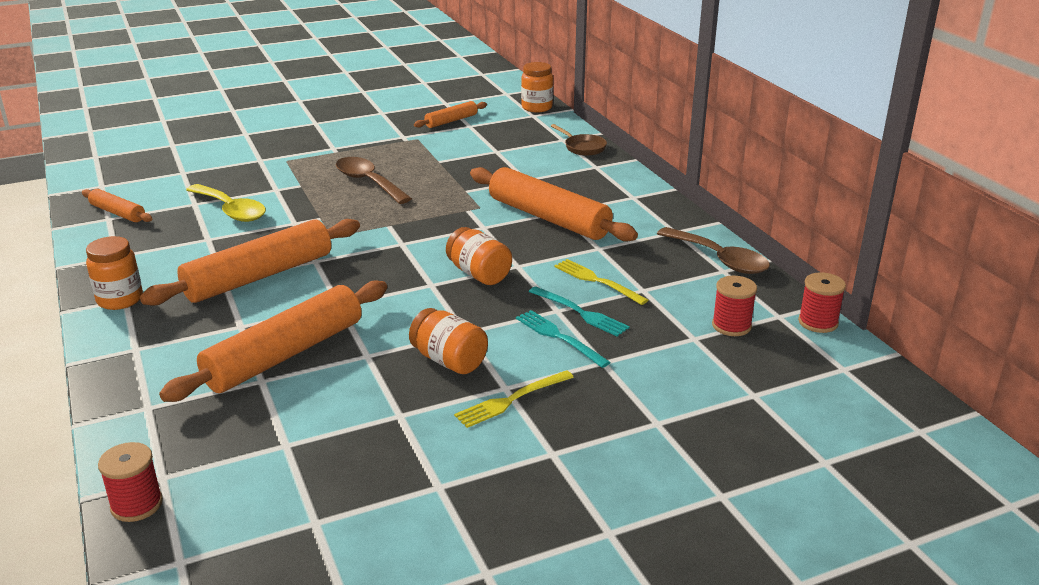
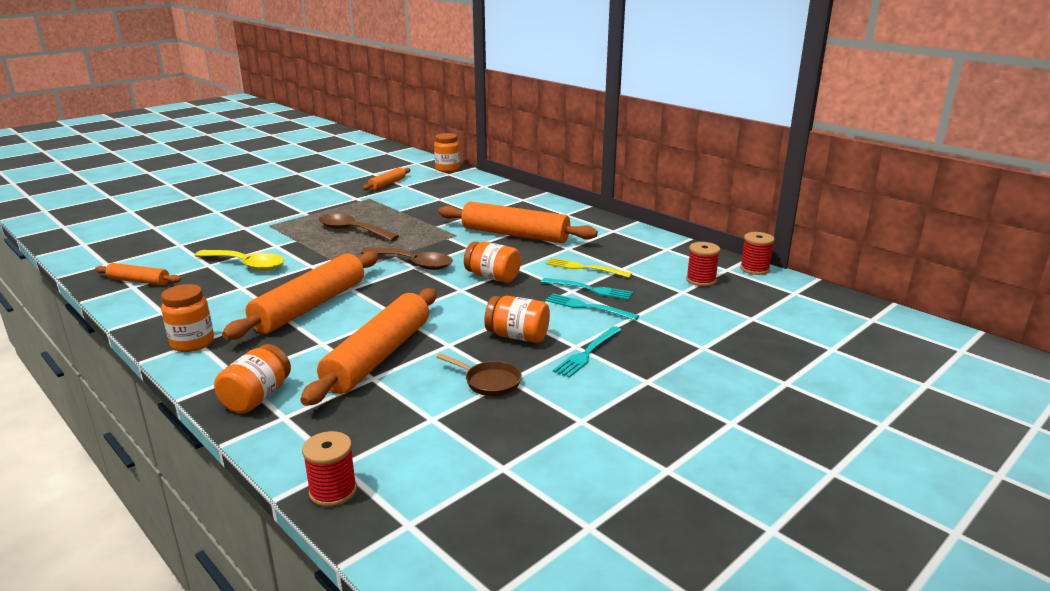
camera: 20 degrees left, 5 degrees down
yellow fork [454,370,574,428] -> turquoise fork [553,326,621,378]
brown pan [551,124,607,156] -> brown pan moved to [436,353,522,396]
brown spoon [657,227,770,274] -> brown spoon moved to [361,247,453,270]
none -> orange jar [214,344,291,413]

